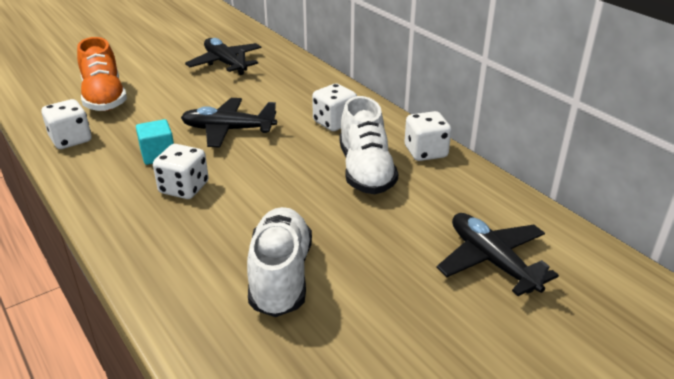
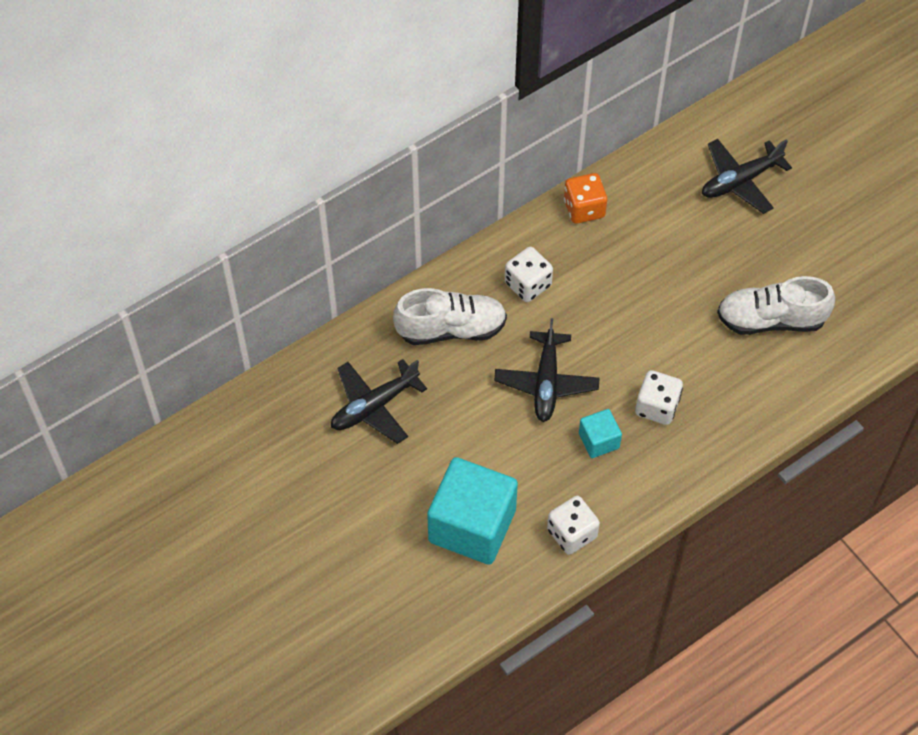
camera: 90 degrees left, 25 degrees up
orange shoe [77,37,127,111] -> turquoise cube [427,457,518,565]
white shoe [339,96,398,194] -> white shoe moved to [393,288,507,345]
white dice [404,111,451,161] -> orange dice [564,173,607,224]

